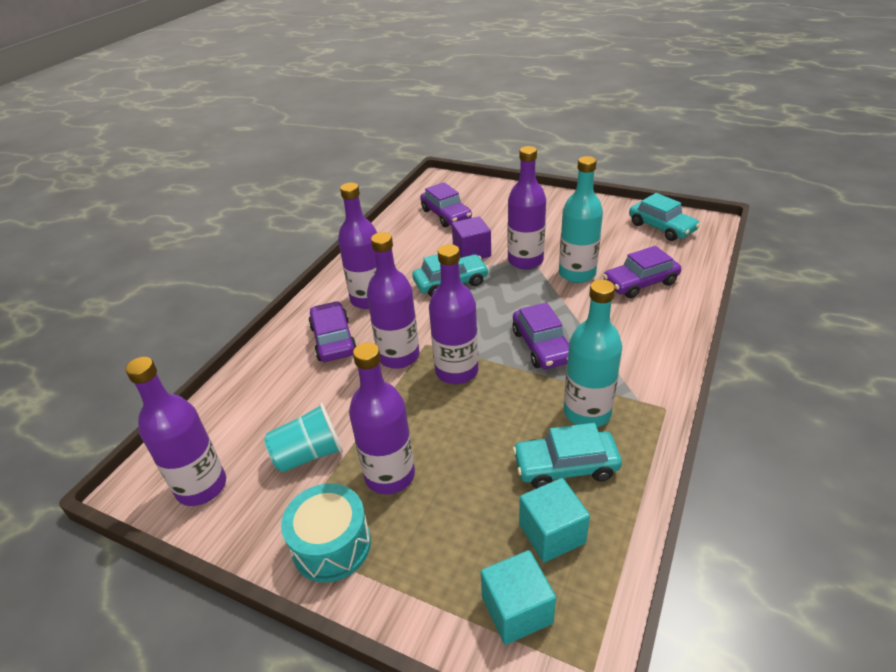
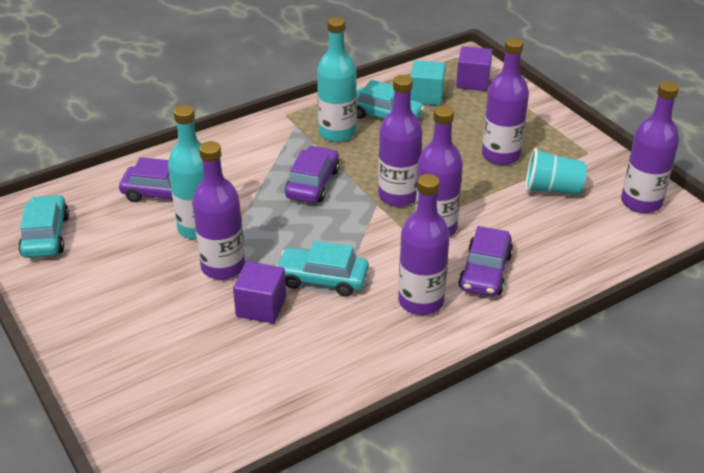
camera: 150 degrees left, 0 degrees up
turquoise drum [281,483,371,583] -> none
purple car [420,182,472,227] -> none
turquoise cube [481,550,556,645] -> purple cube [456,46,492,91]

